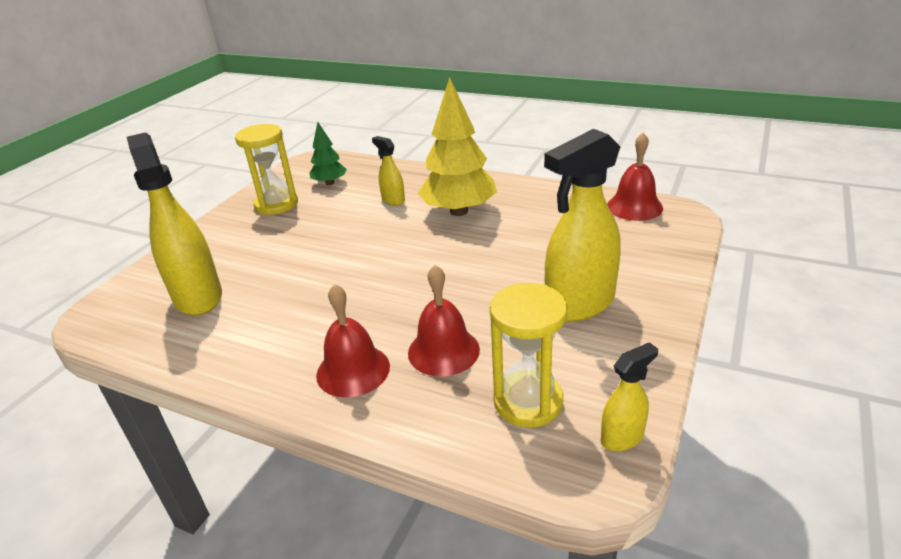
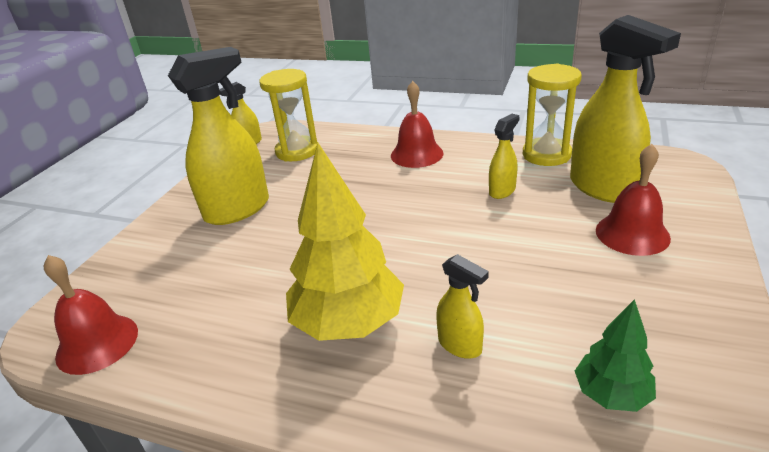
camera: 175 degrees right, 0 degrees up
yellow hourglass [235,124,298,215] -> yellow hourglass moved to [523,64,582,166]
red bell [408,265,480,377] -> red bell moved to [596,144,671,256]
none -> yellow spray bottle [489,114,520,199]

